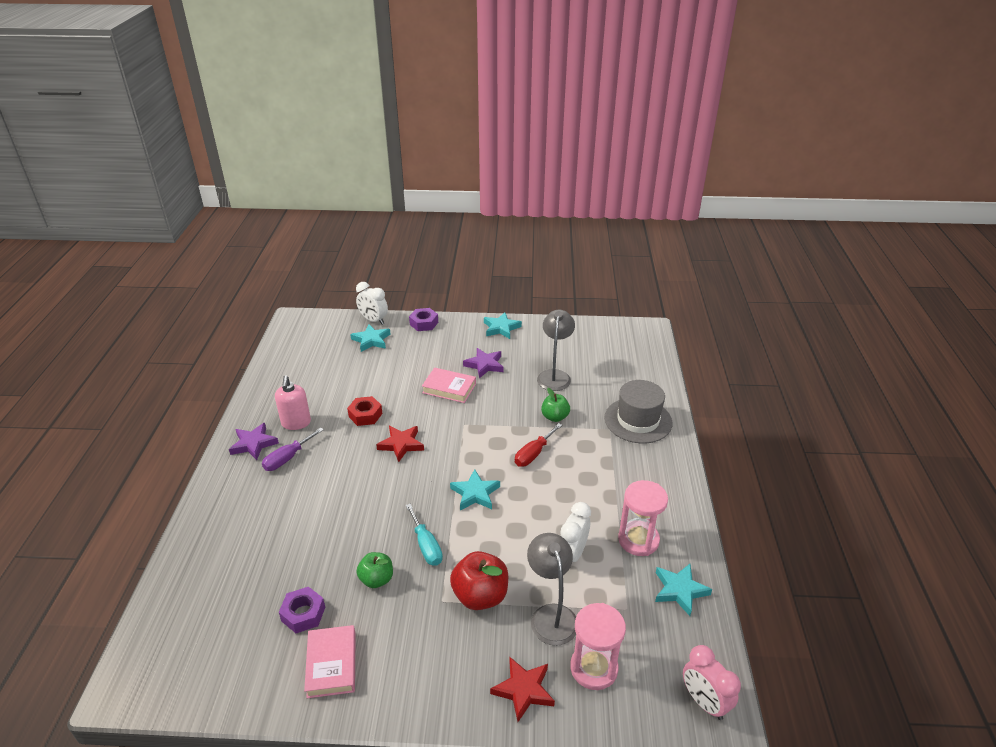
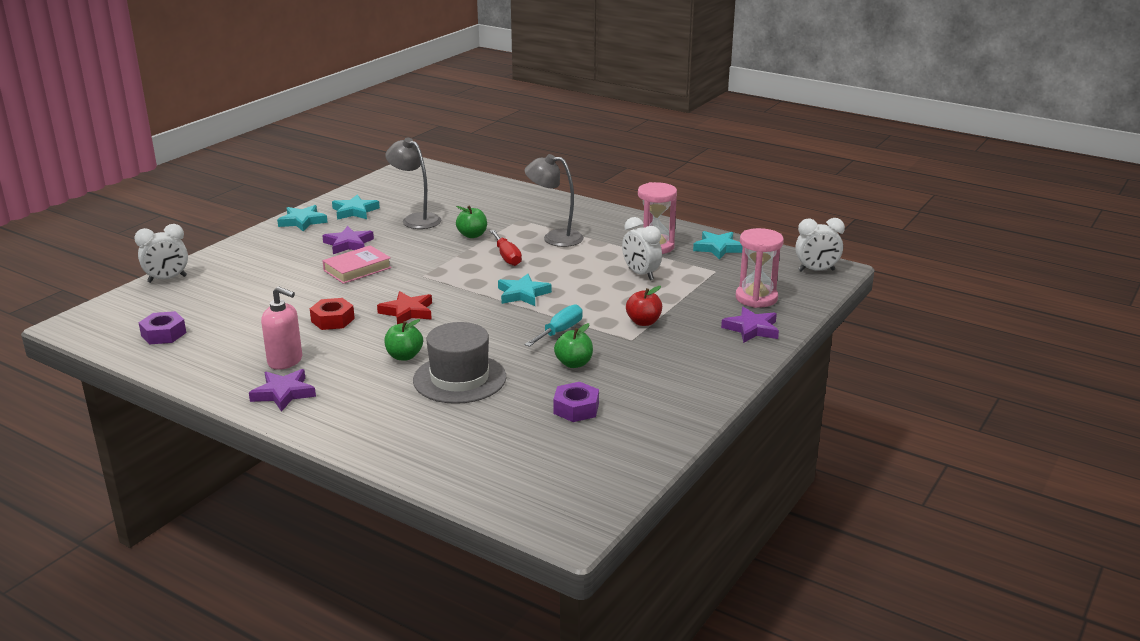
camera: 60 degrees left, 10 degrees down
purple screwdriver [262,428,324,471] -> none
pink book [304,625,356,698] -> none
turquoise star [350,324,391,352] -> turquoise star moved to [332,194,380,220]
turquoise screwdriver [406,504,443,566] -> turquoise screwdriver turned 60 degrees counterclockwise [525,304,583,347]
purple nut [409,308,438,331] -> purple nut moved to [138,311,186,344]
red apple [450,551,508,610] -> red apple [626,286,662,326], size x0.64
red star [490,657,555,722] -> purple star [721,307,779,343]
grey lamp [527,533,576,646] -> grey lamp moved to [525,154,584,247]
grey hat [605,380,672,443] -> grey hat moved to [413,322,506,404]
pink clock [683,645,741,720] -> white clock [795,218,845,271]
none -> green apple [384,319,423,361]

